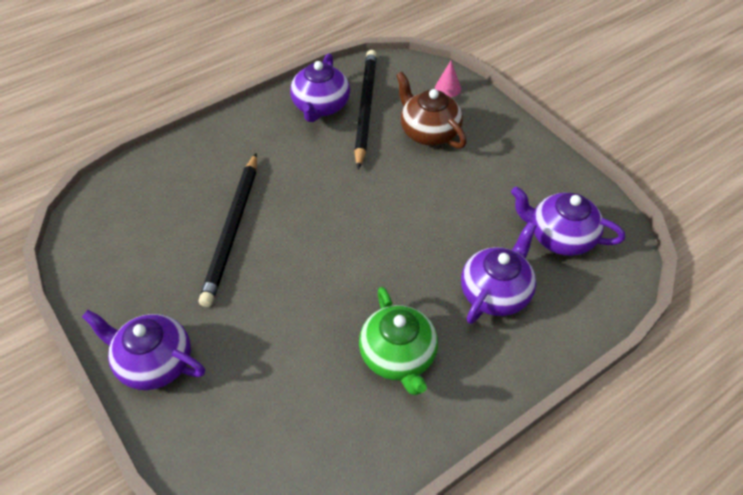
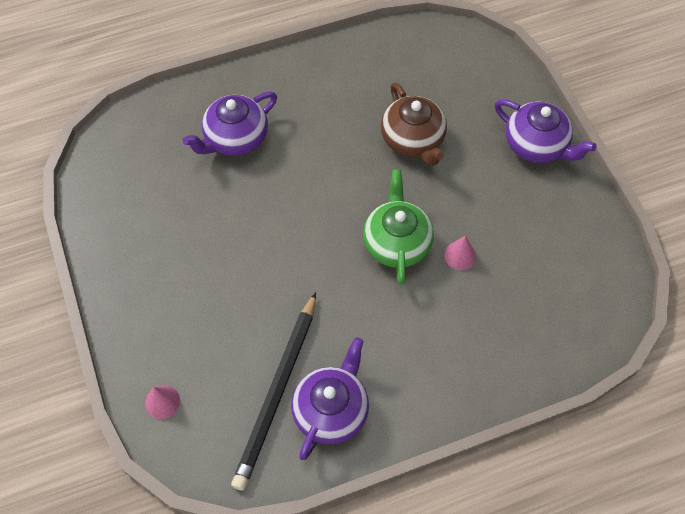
camera: 165 degrees left, 10 degrees up
black pencil [199,153,257,307] -> pink cone [444,235,476,270]
green teapot [359,287,438,395] -> green teapot moved to [363,169,434,285]
brown teapot [396,72,467,149] -> brown teapot moved to [381,82,447,166]
purple teapot [511,186,625,256] -> none

